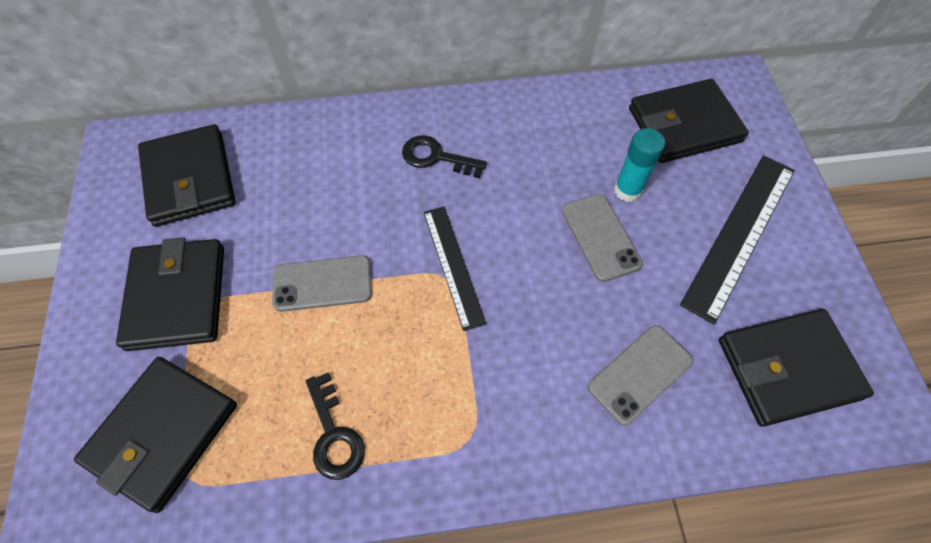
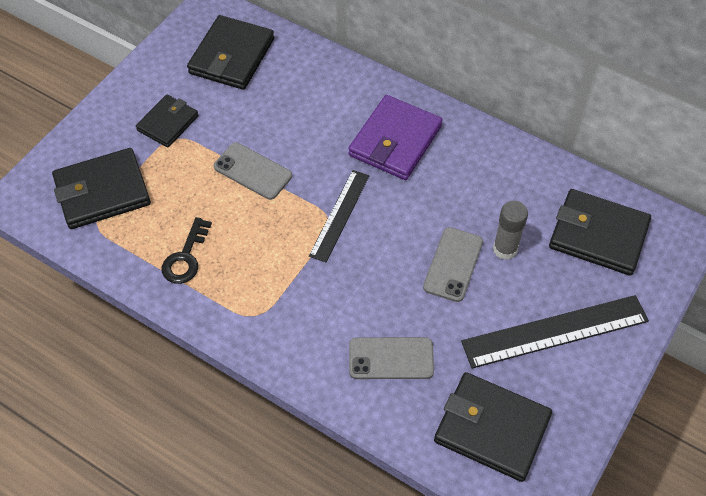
camera: 40 degrees right, 5 degrees down
black wallet [116,237,224,351] -> black wallet [136,95,199,147], size x0.63
black key [402,135,487,178] -> purple wallet [348,95,443,180]
turquoise glue stick [614,128,665,202] -> grey glue stick [493,201,528,260]

